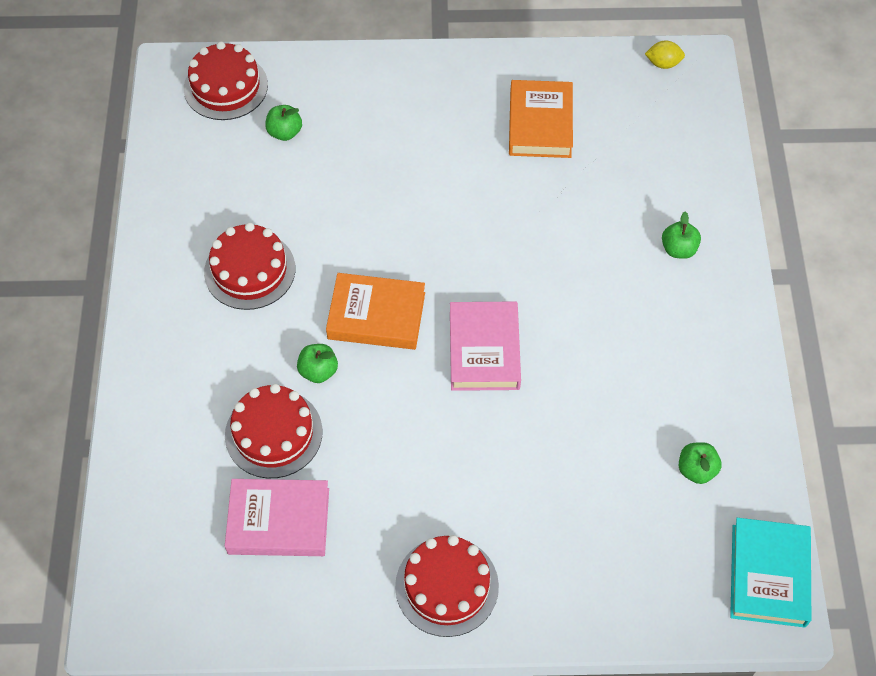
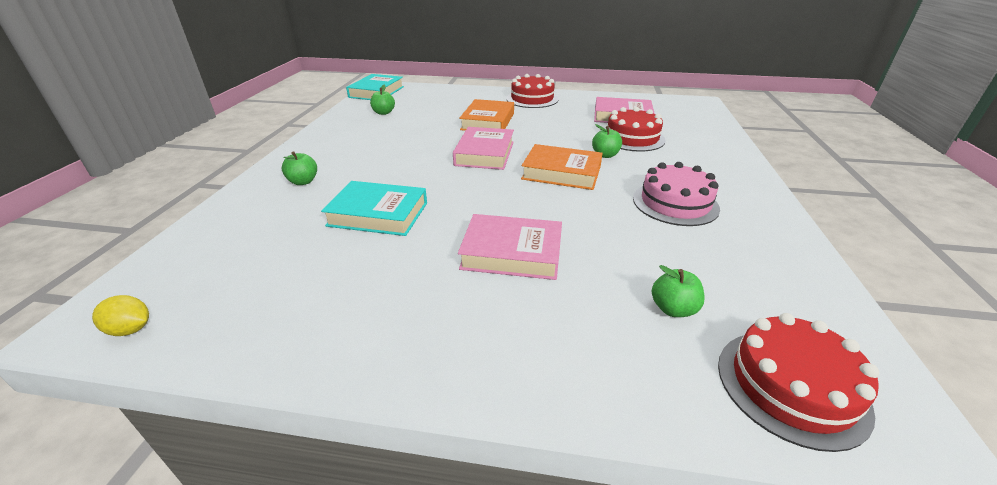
camera: 170 degrees left, 25 degrees down
red cake [204,223,295,310] -> pink cake [633,162,720,226]
orange book [509,80,573,158] -> orange book moved to [459,99,514,131]
none -> turquoise book [321,181,427,236]
none -> pink book [458,214,562,280]

